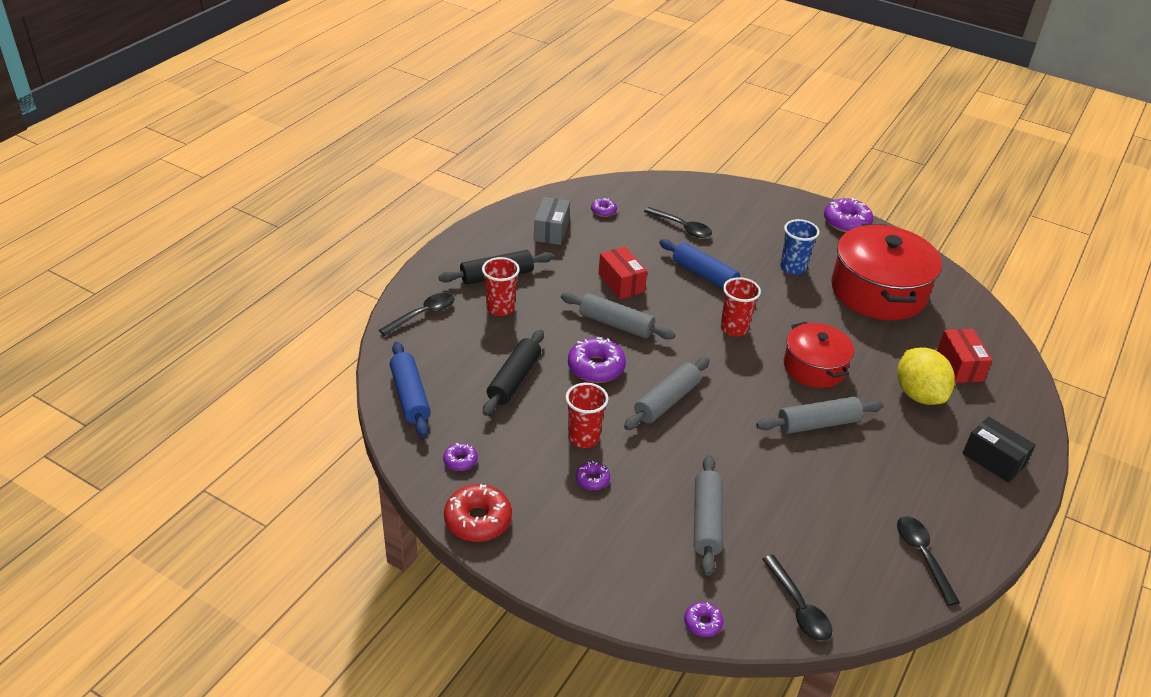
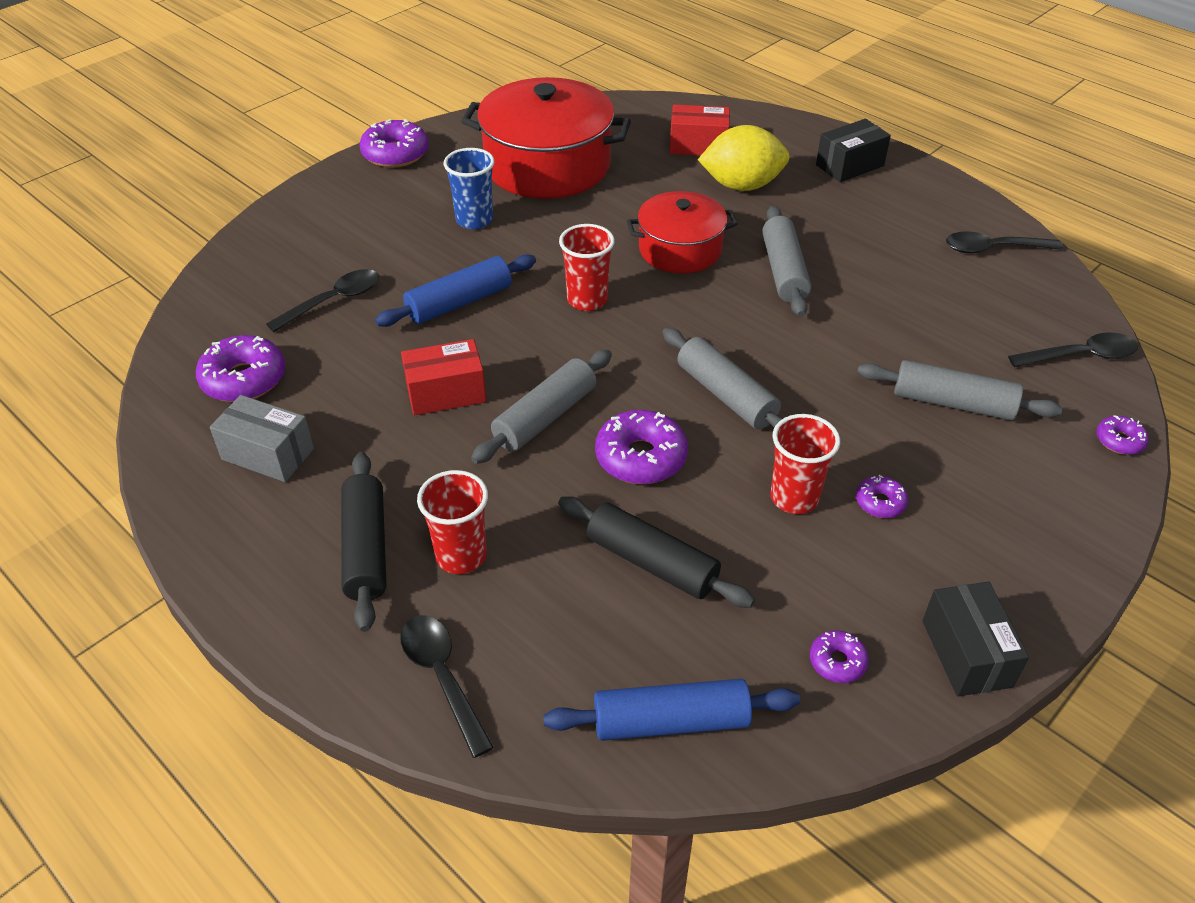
camera: 75 degrees left, 5 degrees up
red donut [444,484,512,542] -> black box [922,582,1029,697]
purple donut [591,198,617,217] -> purple donut [196,335,285,402], size x1.87

